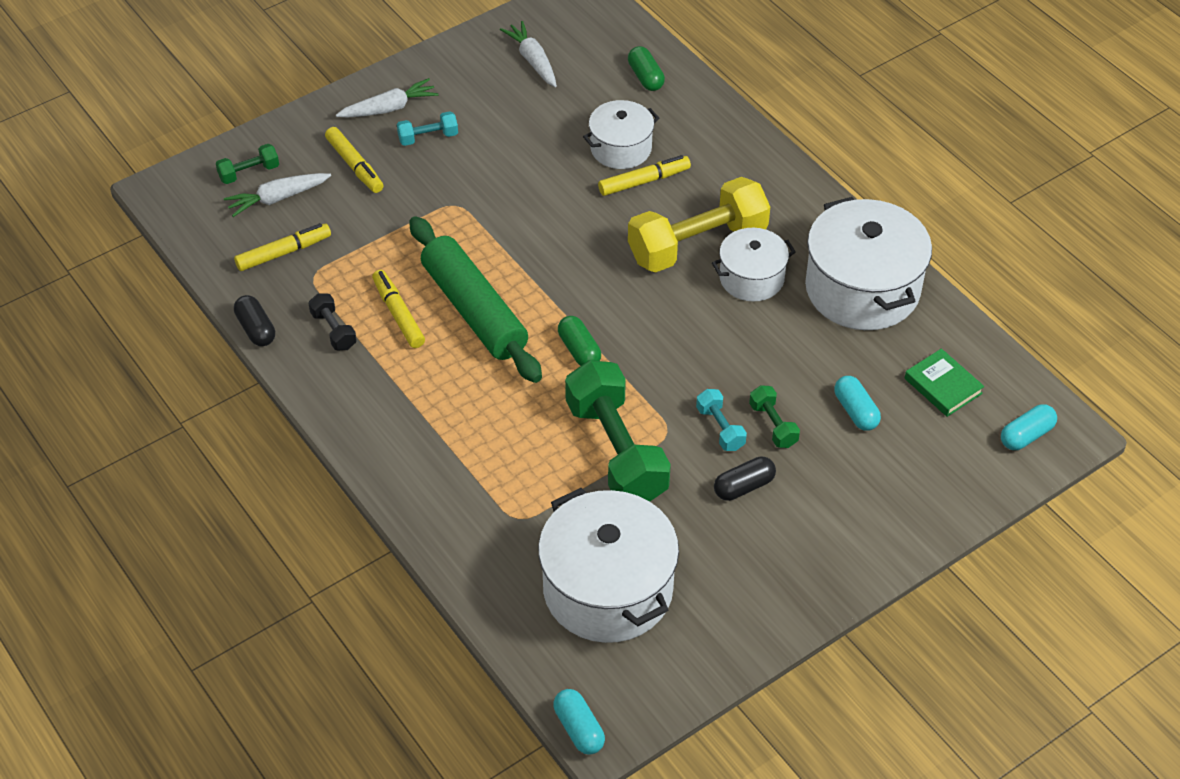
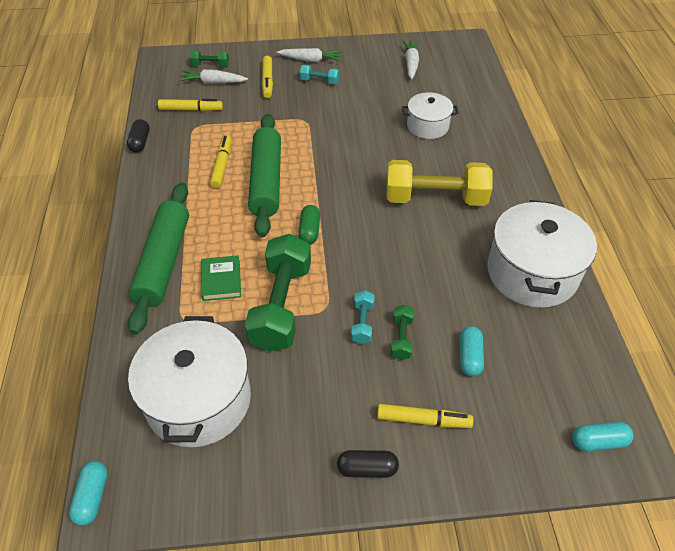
camera: 30 degrees right, 0 degrees up
black dumbbell [308,294,357,350] -> none
yellow marker [598,155,691,196] -> yellow marker moved to [377,404,473,428]
green capsule [628,46,665,91] -> none
white pot [712,228,796,302] -> none
black capsule [714,456,776,501] -> black capsule moved to [337,450,399,478]
green book [905,349,984,417] -> green book moved to [201,255,241,301]
none -> green rolling pin [128,182,189,335]

